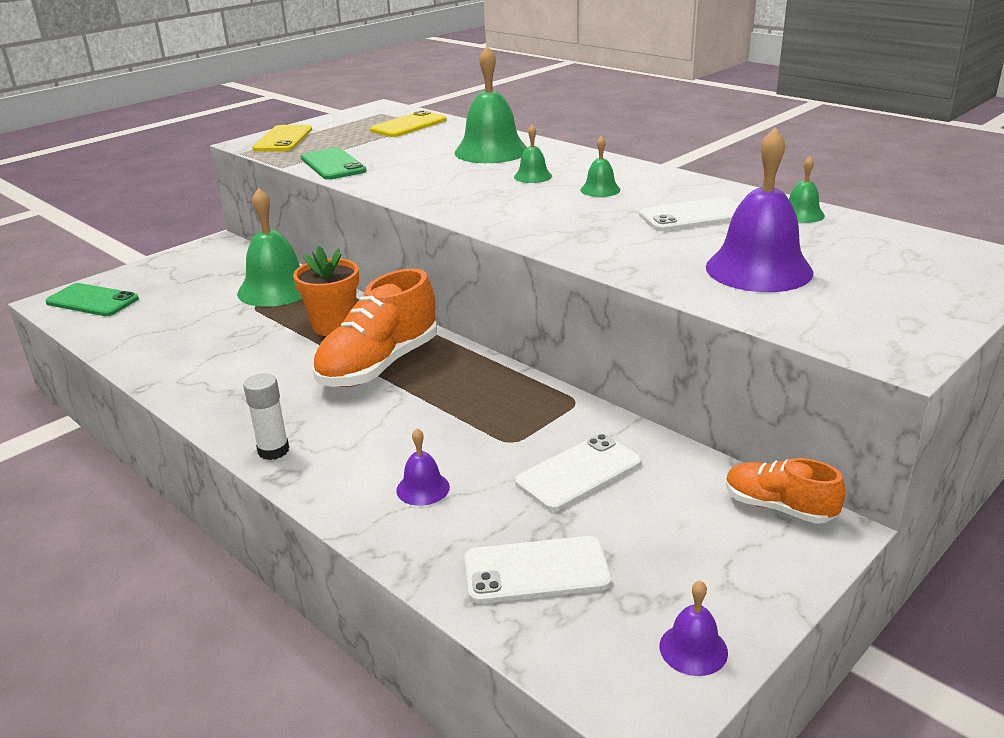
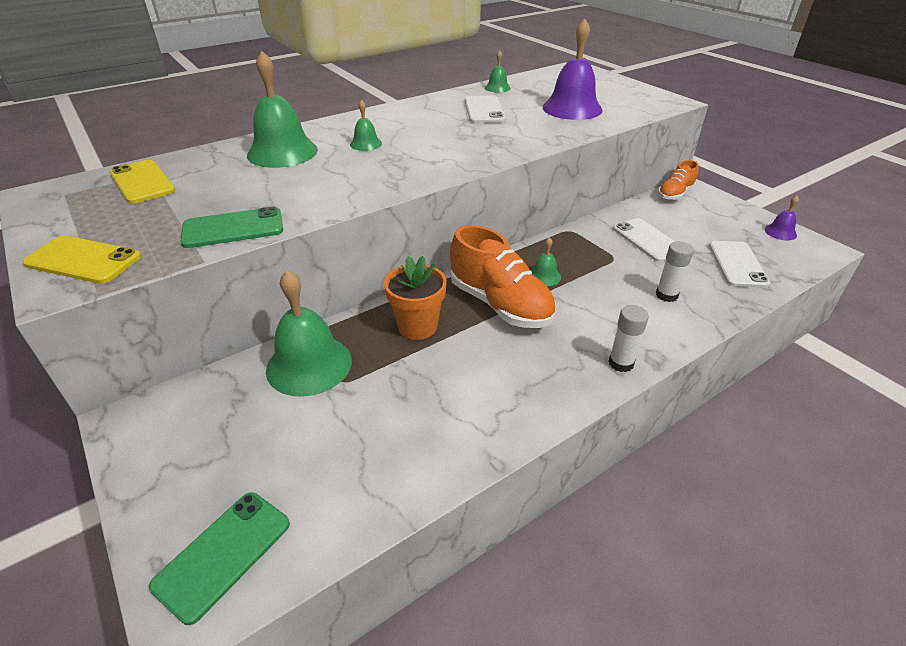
camera: 80 degrees left, 10 degrees up
purple bell [396,428,450,506] -> white glue stick [656,241,694,302]
green bell [580,136,621,197] -> green bell moved to [530,237,561,286]

